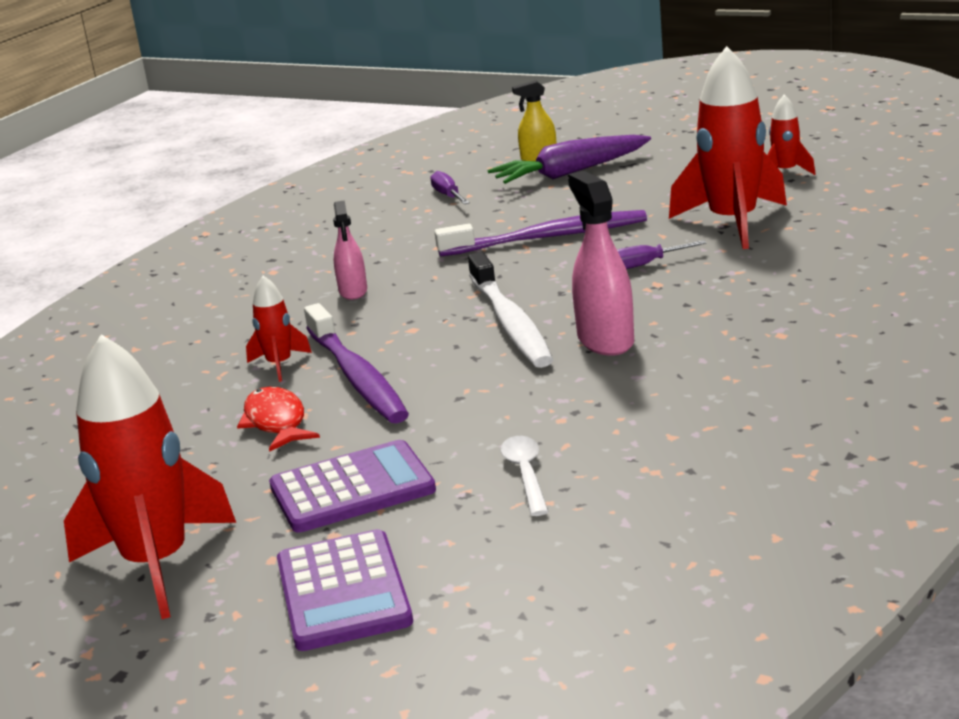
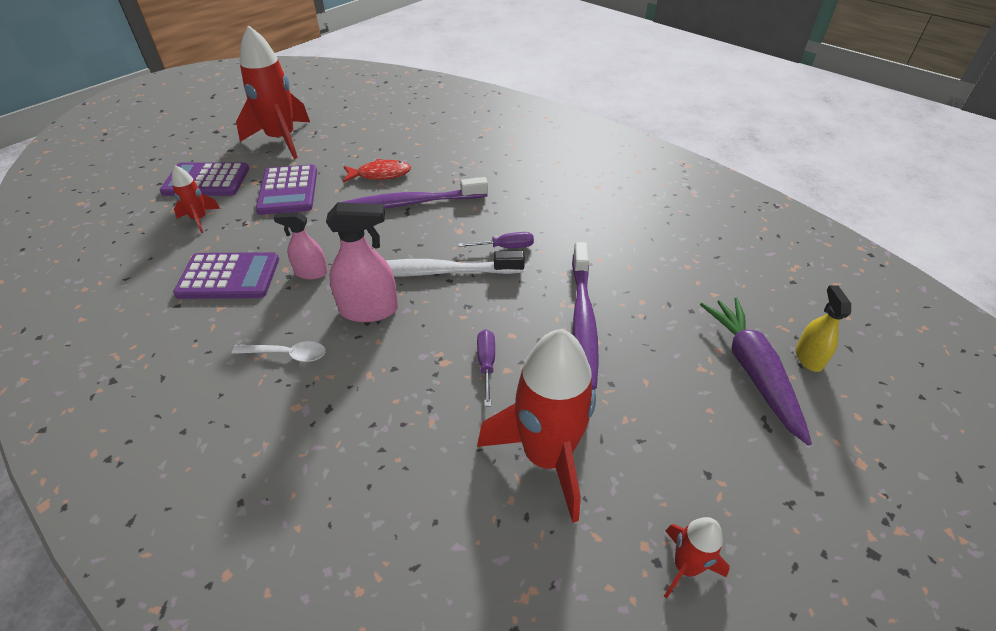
camera: 100 degrees right, 20 degrees up
red rocket [246,276,312,382] -> red rocket moved to [172,165,220,233]
pink spray bottle [333,200,367,300] -> pink spray bottle moved to [273,212,328,279]
purple screwdriver [430,171,470,204] -> purple screwdriver moved to [458,232,534,248]
white spoon [500,436,549,516] -> white spoon moved to [231,341,326,362]
none -> purple calculator [173,252,279,299]

